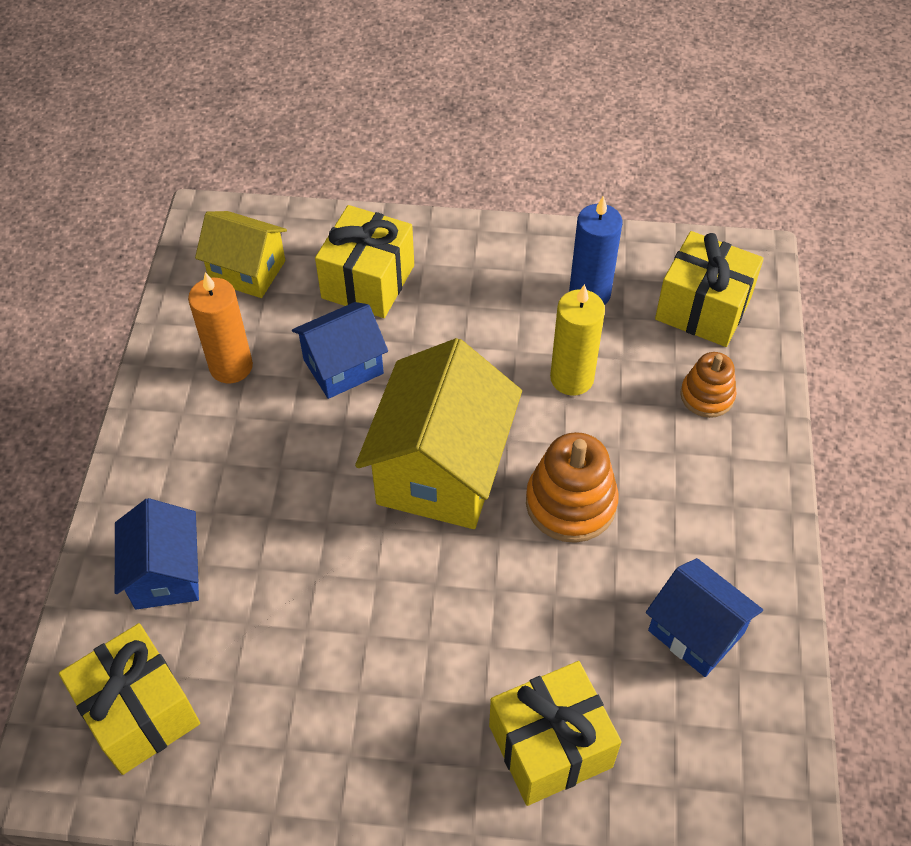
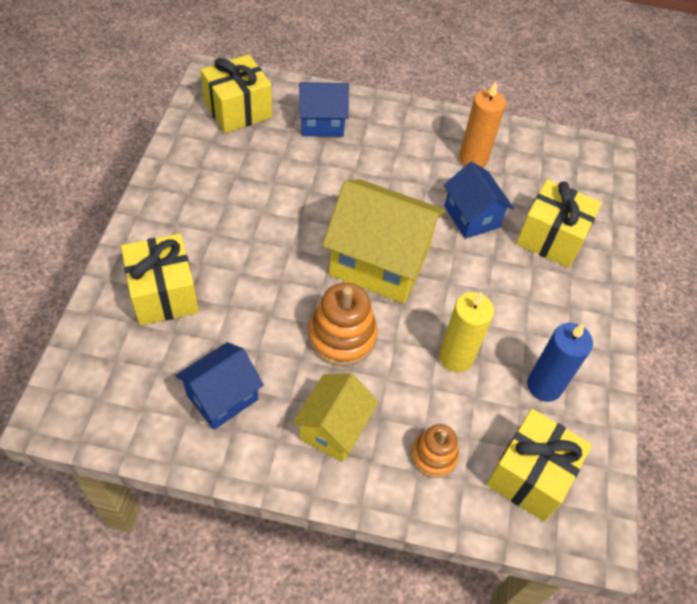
camera: 90 degrees right, 0 degrees up
yellow house [195,211,287,298] -> yellow house moved to [292,374,379,462]

